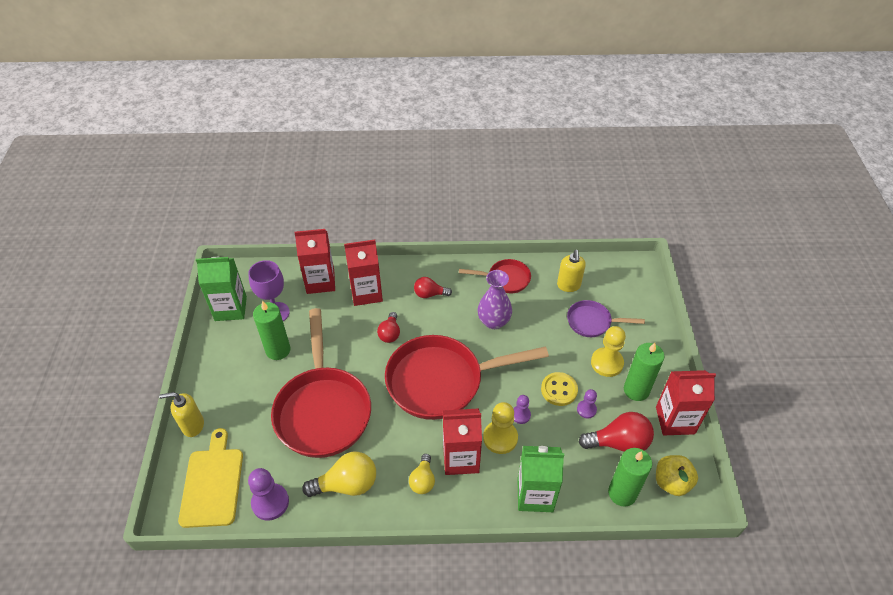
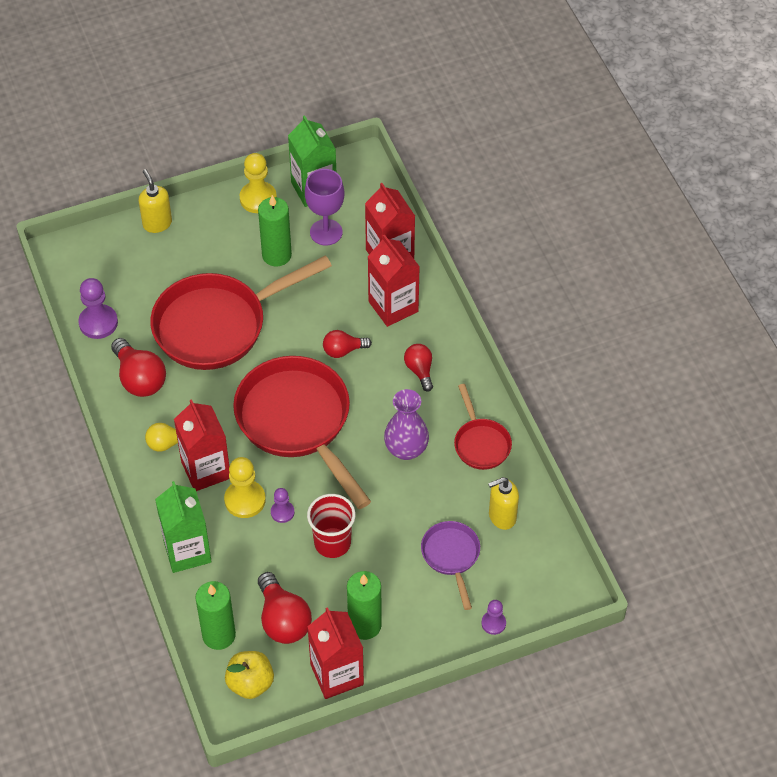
camera: 70 degrees right, 5 degrees up
yellow cutting board [178,428,243,528] -> none
yellow light bulb [302,452,376,497] -> red light bulb [111,338,166,397]
yellow button [541,372,578,406] -> red cup [307,494,356,558]
purple pawn [577,389,597,418] -> purple pawn moved to [481,600,506,635]
yellow pawn [591,326,626,377] -> yellow pawn moved to [240,153,277,213]

